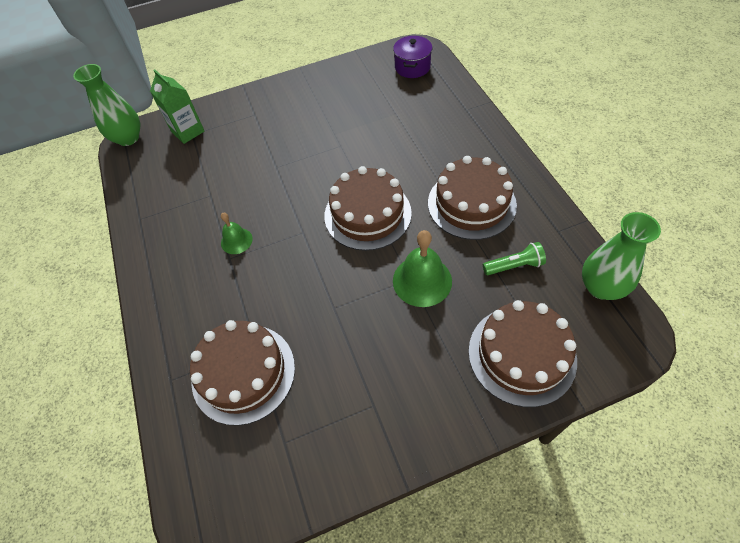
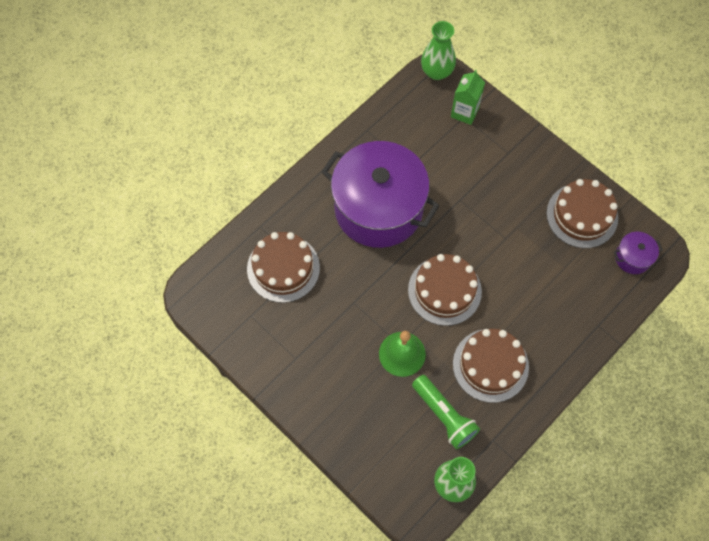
camera: 60 degrees right, 10 degrees up
green bell [221,213,253,254] -> purple pot [321,141,440,248]
brown cake [468,300,577,407] -> brown cake moved to [547,179,618,248]
green flashlight [483,242,546,275] -> green flashlight [412,375,480,449], size x1.64

